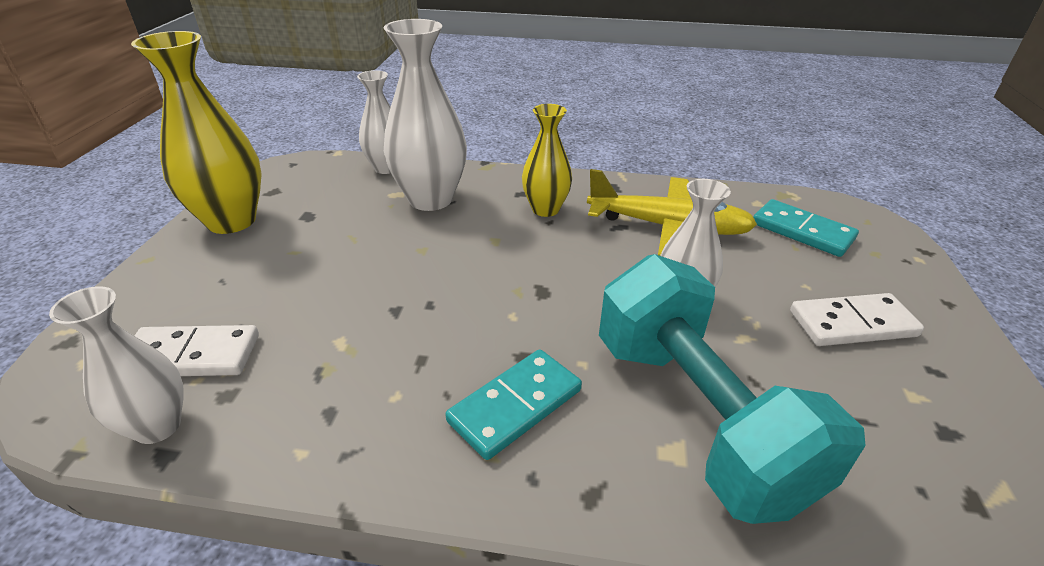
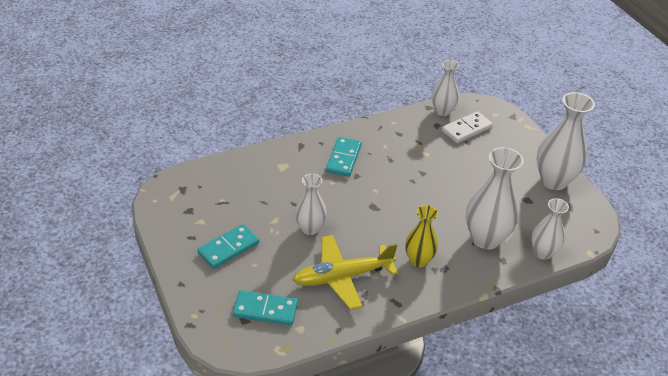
camera: 145 degrees right, 5 degrees up
yellow vase [131,31,262,234] -> white vase [536,92,595,190]
turquoise dumbbell [599,254,865,524] -> none
white domino [790,293,924,346] -> turquoise domino [198,224,259,269]

